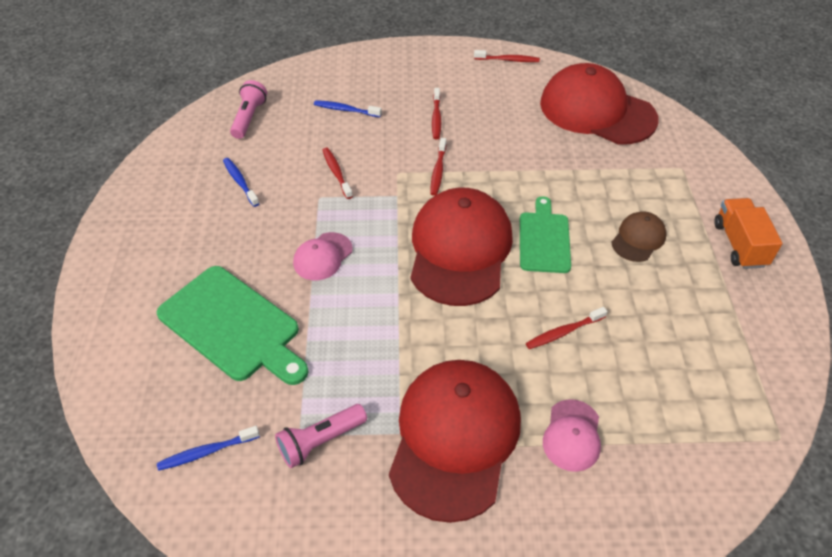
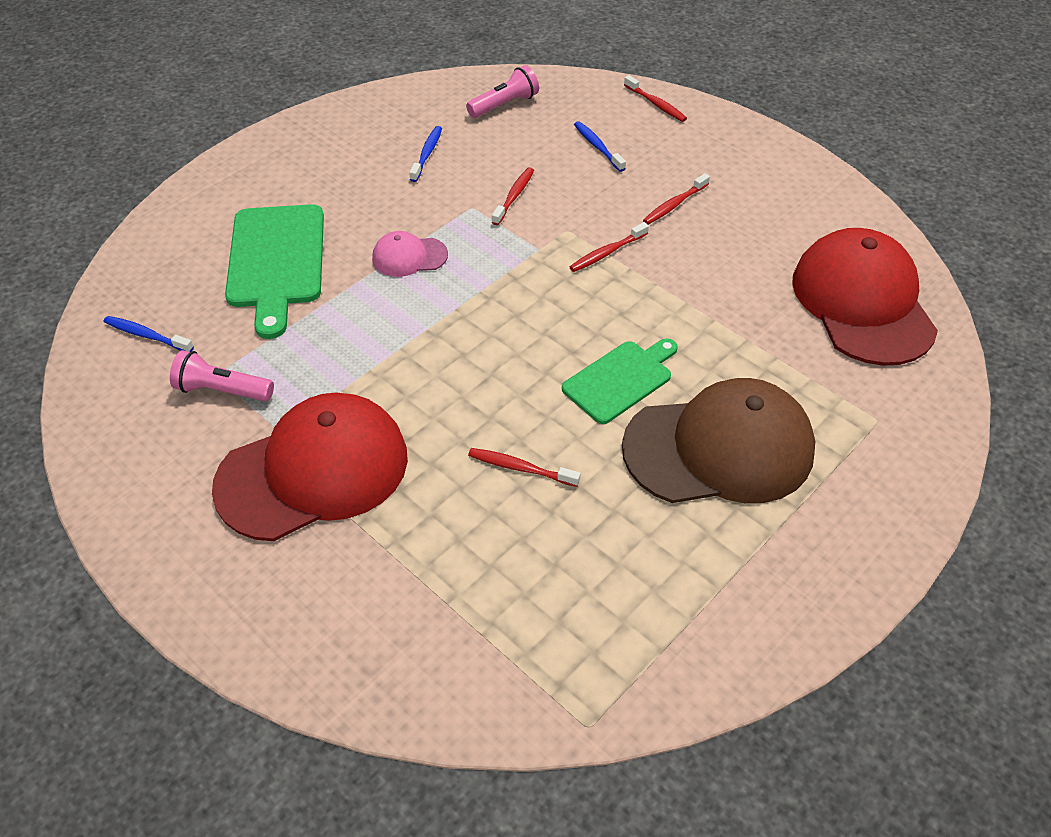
camera: 45 degrees right, 0 degrees up
red cap [411,188,513,306] -> none
red toothbrush [474,50,540,62] -> red toothbrush moved to [624,75,687,122]
pink cap [543,399,601,472] -> none
brown cap [611,211,667,262] -> brown cap [622,378,815,503], size x2.17
orange truck [714,198,783,269] -> none

